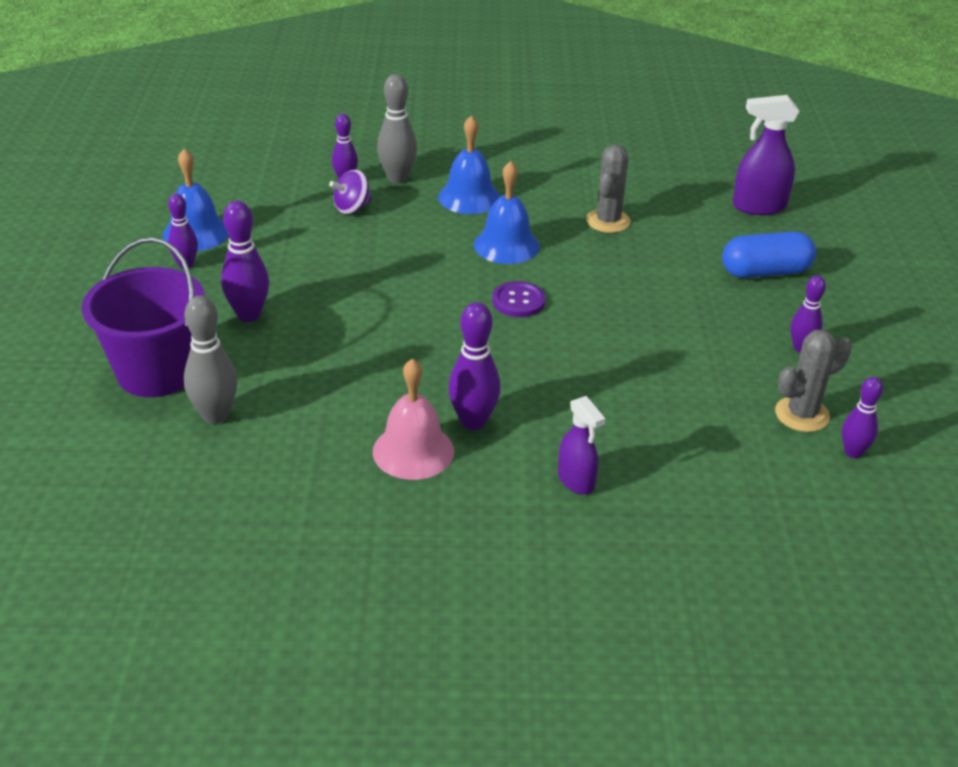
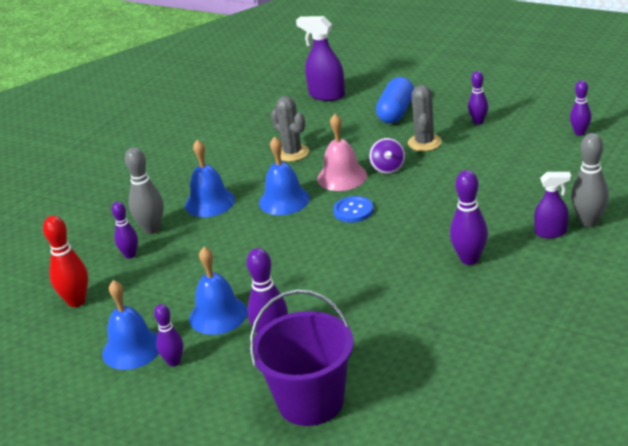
camera: 55 degrees left, 5 degrees down
grey bowling pin [184,295,238,424] -> grey bowling pin moved to [571,133,609,227]
purple spinning top [329,170,372,214] -> purple spinning top moved to [369,138,405,174]
pink bell [373,358,454,480] -> pink bell moved to [317,114,367,191]
purple button [492,281,546,317] -> blue button [333,196,373,222]
purple spray bottle [733,95,799,215] -> purple spray bottle turned 90 degrees clockwise [296,16,345,101]
grey cactus [775,330,852,432] -> grey cactus moved to [408,85,442,151]
none -> red bowling pin [43,215,88,307]
none -> blue bell [189,247,248,335]

